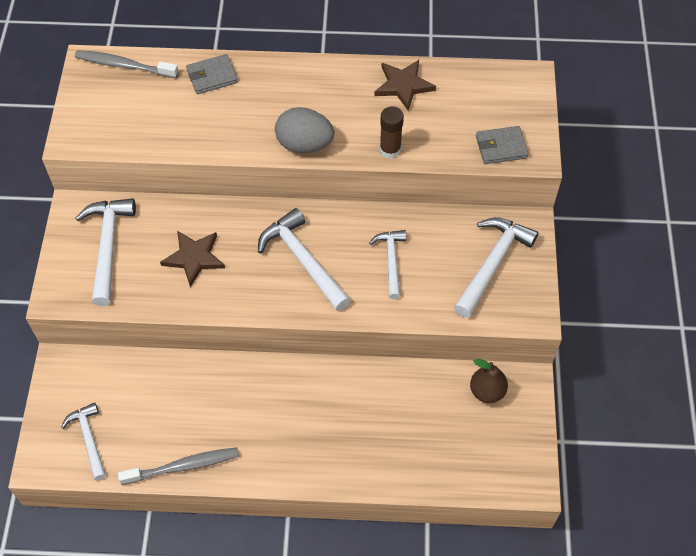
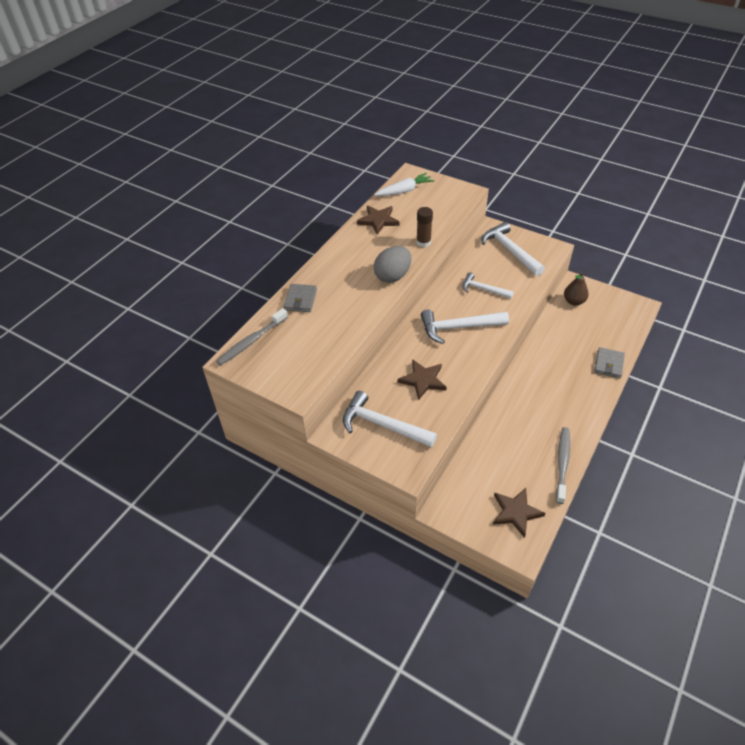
camera: 60 degrees left, 10 degrees down
white hammer [61,403,106,480] -> brown star [493,488,546,538]
grey wallet [476,126,529,164] -> grey wallet moved to [594,347,625,379]
none -> white carrot [375,173,434,196]

